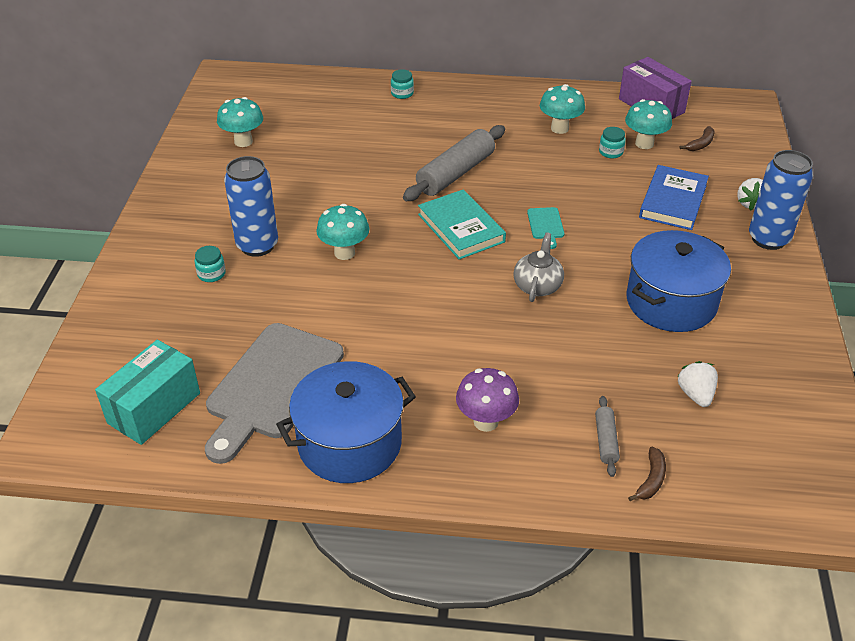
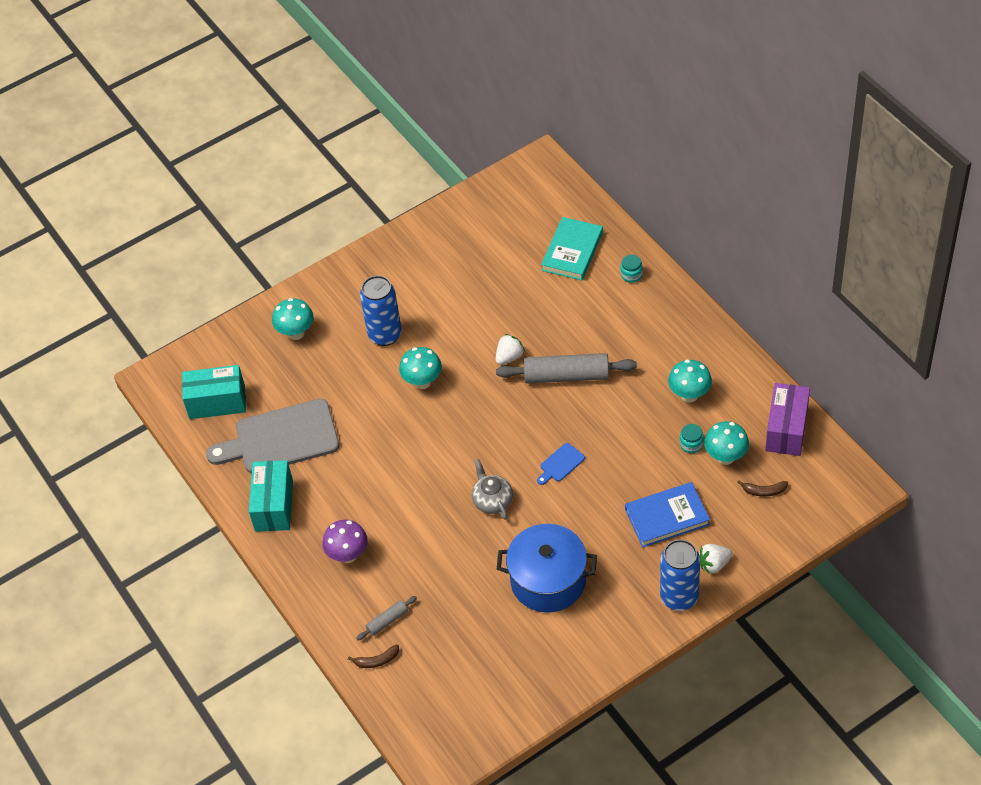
camera: 55 degrees right, 10 degrees up
turquoise jar [195,246,226,282] -> none
turquoise mushroom [217,97,263,147] -> turquoise mushroom moved to [272,298,314,340]
blue pot [276,361,416,483] -> turquoise box [249,460,293,532]
turquoise book [418,190,506,260] -> turquoise book moved to [541,217,603,280]
grey teapot [513,232,564,302] -> grey teapot turned 90 degrees counterclockwise [472,459,513,520]
turquoise cutting board [527,207,564,249] -> blue cutting board [537,443,585,485]
white strawberry [677,361,718,407] -> white strawberry moved to [496,334,525,365]

